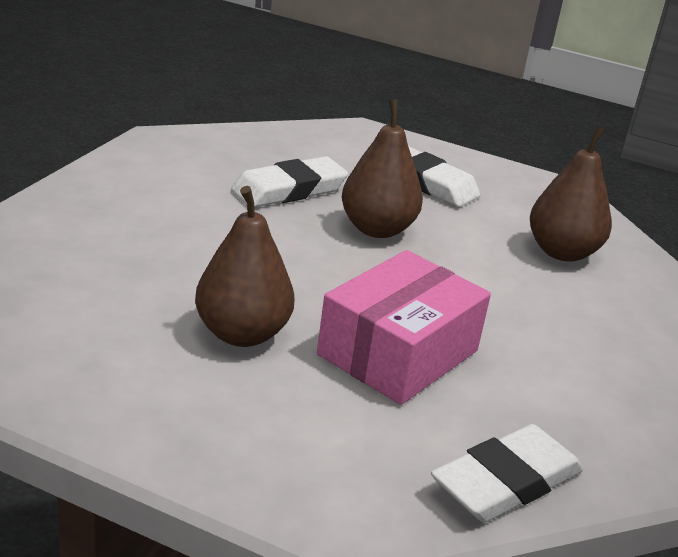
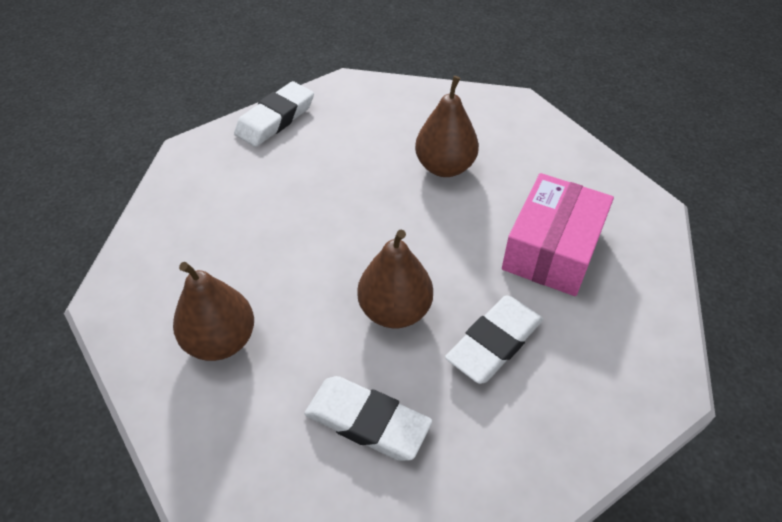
camera: 170 degrees right, 20 degrees up
pink box [317,250,491,405] -> pink box moved to [502,173,614,296]

